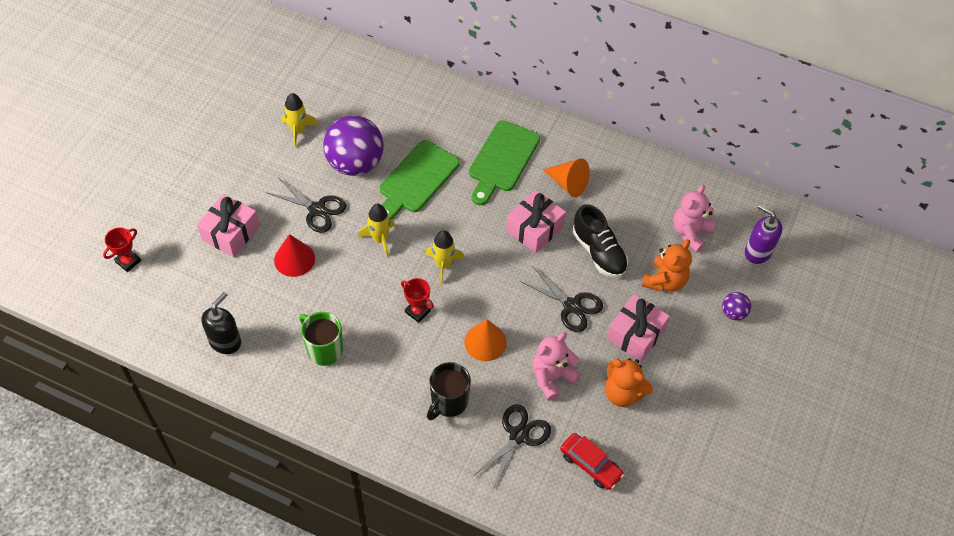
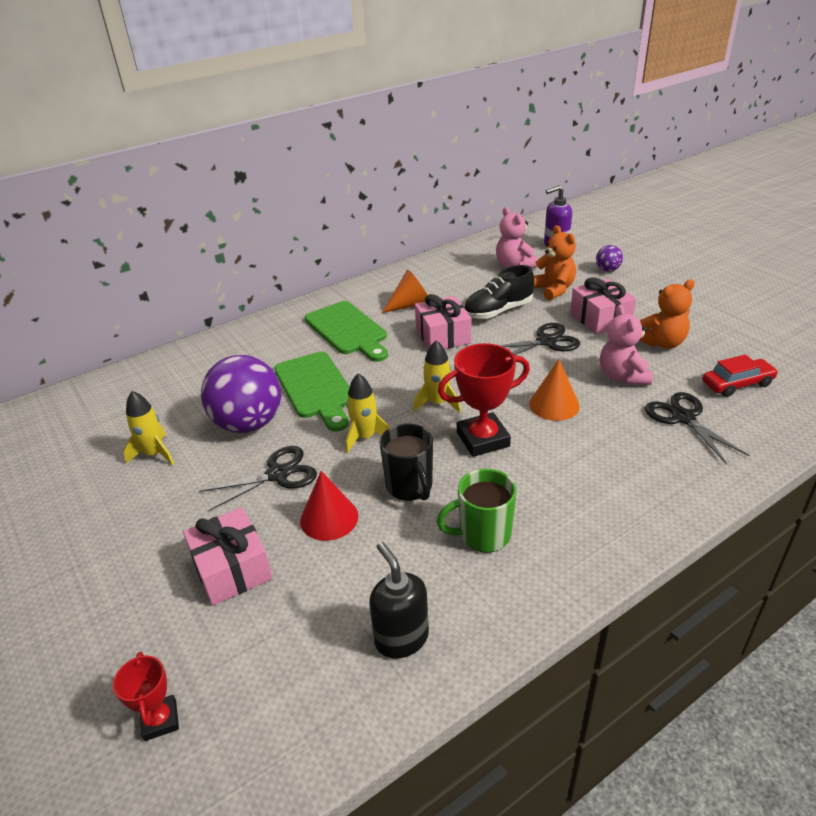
camera: 55 degrees left, 20 degrees down
red trophy [401,278,434,323] -> red trophy [438,343,530,457], size x1.76
black mug [427,362,471,420] -> black mug moved to [379,423,433,501]
black shoe [573,204,628,278] -> black shoe turned 150 degrees clockwise [464,265,534,319]

